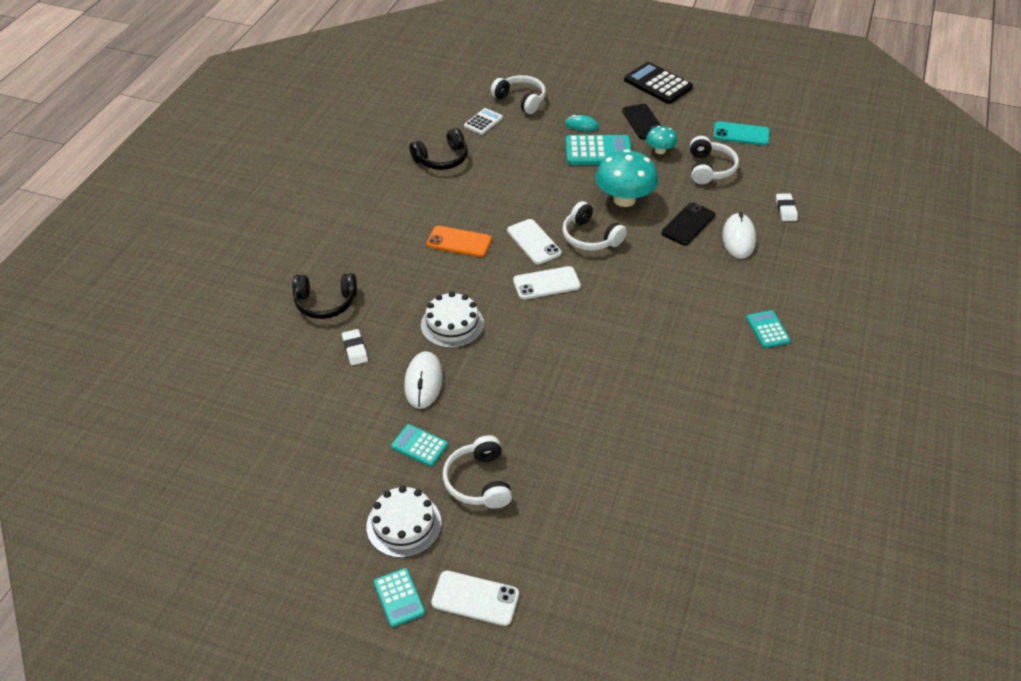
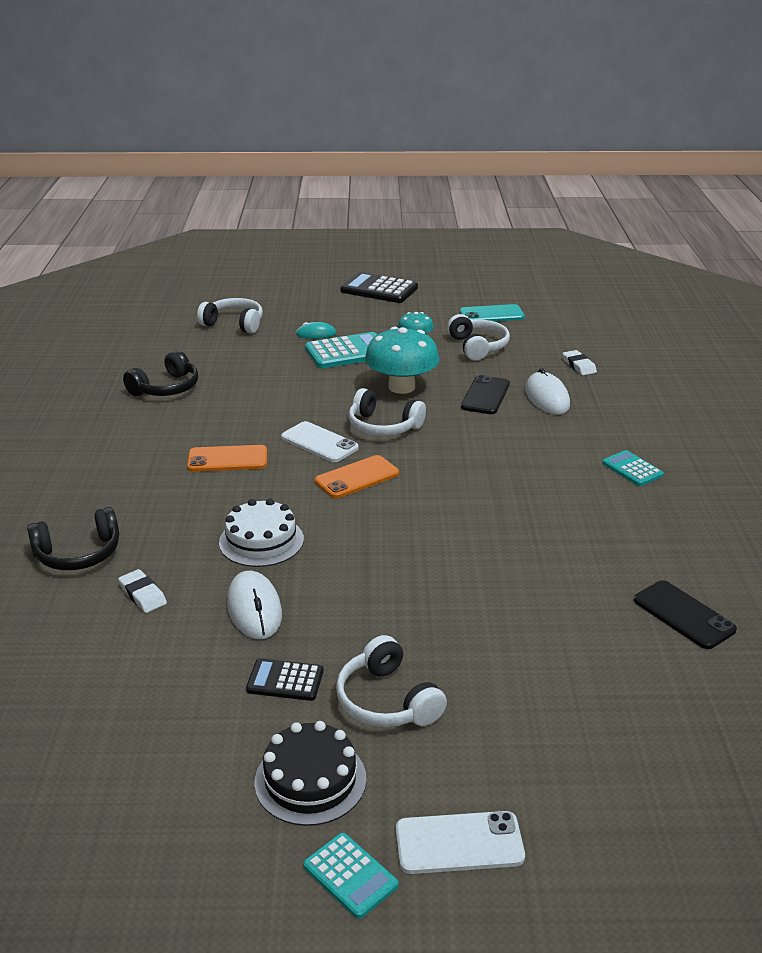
camera: 20 degrees left, 15 degrees down
white cake [366,486,442,558] -> black cake [254,721,366,826]
turquoise calculator [391,424,448,467] -> black calculator [246,658,324,701]
white calculator [464,108,503,135] -> none
white phone [513,266,581,300] -> orange phone [315,455,399,498]
black phone [622,104,661,140] -> black phone moved to [634,580,737,649]

